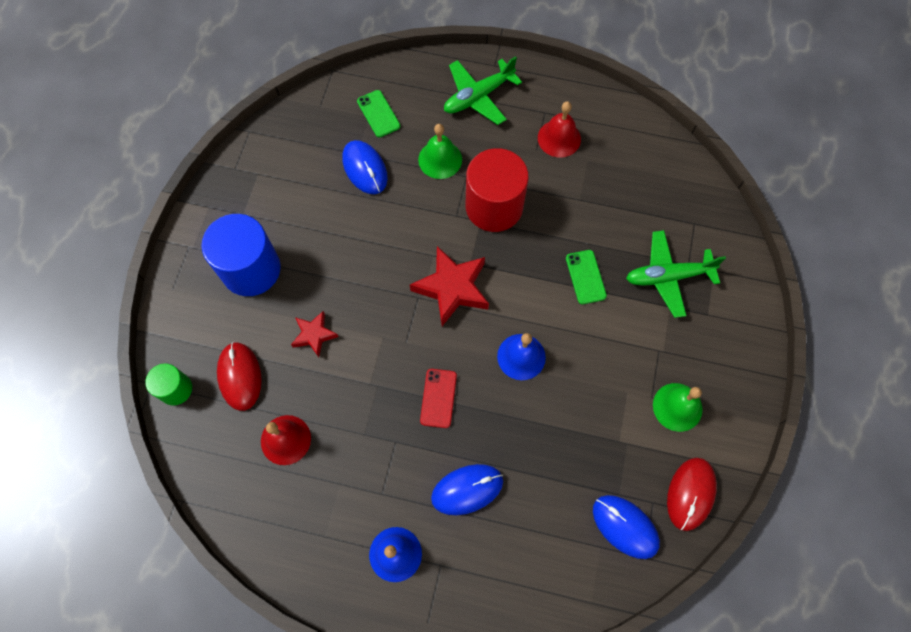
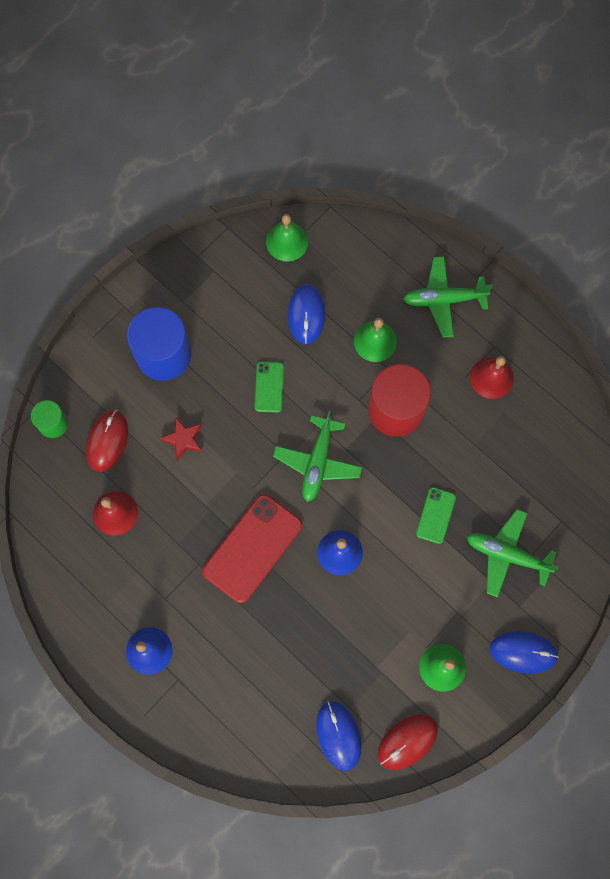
camera: 30 degrees right, 5 degrees up
green phone [357,90,400,138] -> green phone moved to [255,362,284,413]
red star [410,246,489,326] -> green plane [273,411,362,502]
red phone [420,369,457,428] -> red phone [202,494,302,603], size x1.93
blue mouse [431,464,503,515] -> blue mouse moved to [490,631,559,674]
none -> green bell [266,214,308,262]

